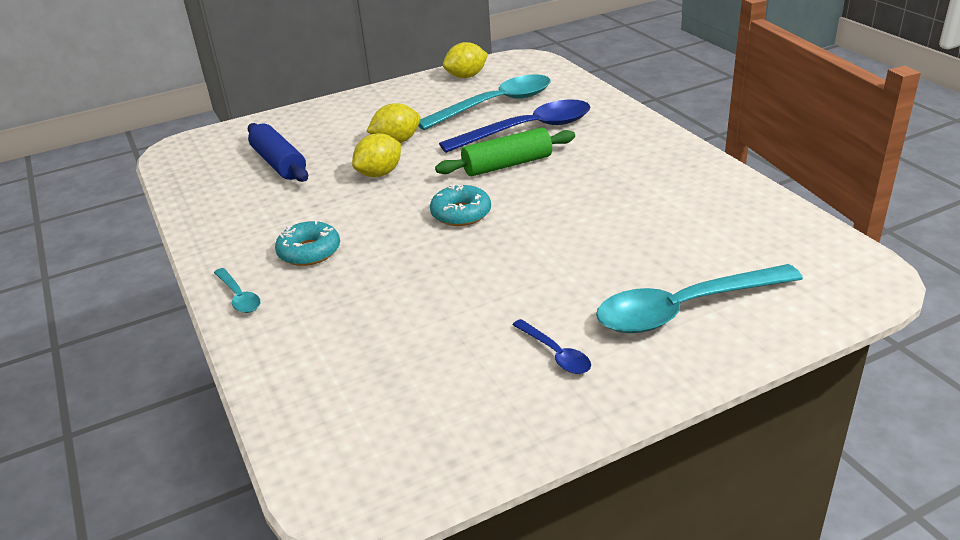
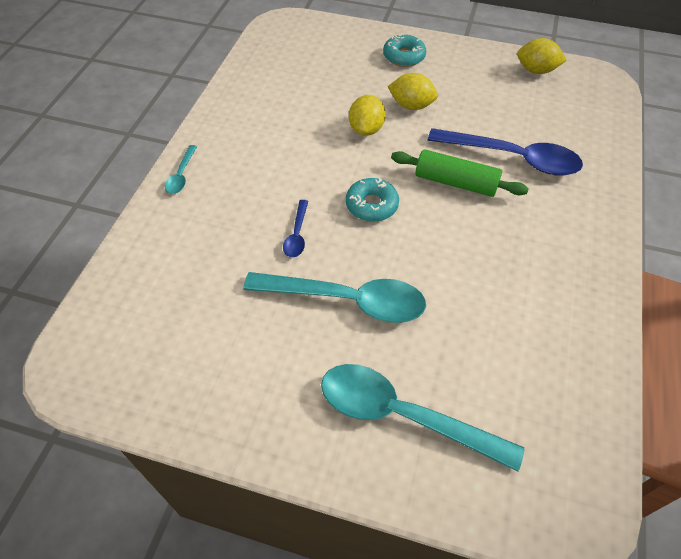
camera: 40 degrees right, 20 degrees up
blue rolling pin [248,123,308,182] -> none
turquoise donut [275,221,340,266] -> turquoise donut moved to [383,33,426,67]
yellow lemon [352,133,401,177] -> yellow lemon turned 75 degrees counterclockwise [349,95,386,136]
turquoise spoon [418,74,551,130] -> turquoise spoon moved to [243,272,426,323]
blue spoon [512,319,591,374] -> blue spoon moved to [283,200,308,258]

